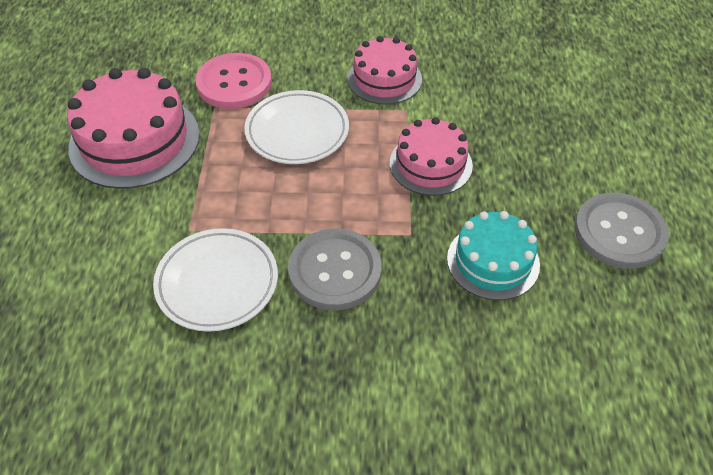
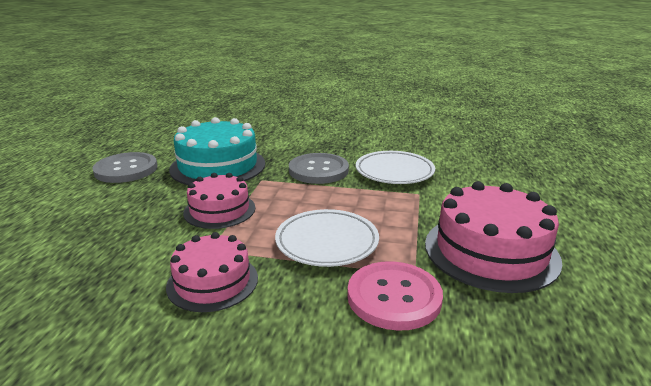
camera: 170 degrees left, 25 degrees down
turquoise cake [447,211,540,300] -> turquoise cake [169,117,265,185], size x1.59

